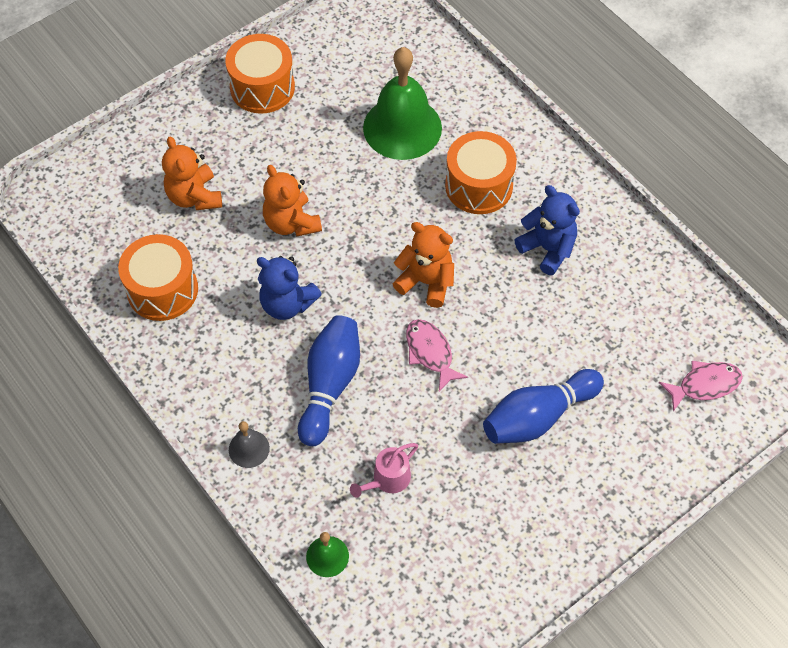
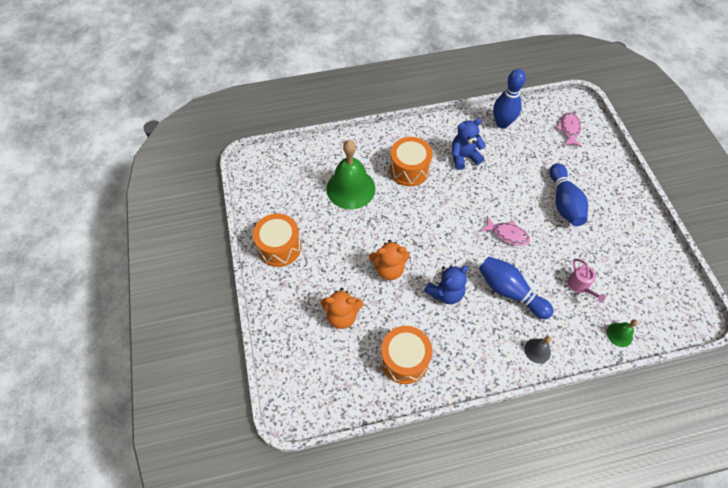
camera: 65 degrees left, 0 degrees up
orange teddy bear [393,222,454,308] -> none
pink fish [406,319,468,392] -> pink fish turned 150 degrees counterclockwise [480,216,530,246]
none -> blue bowling pin [493,69,526,128]

